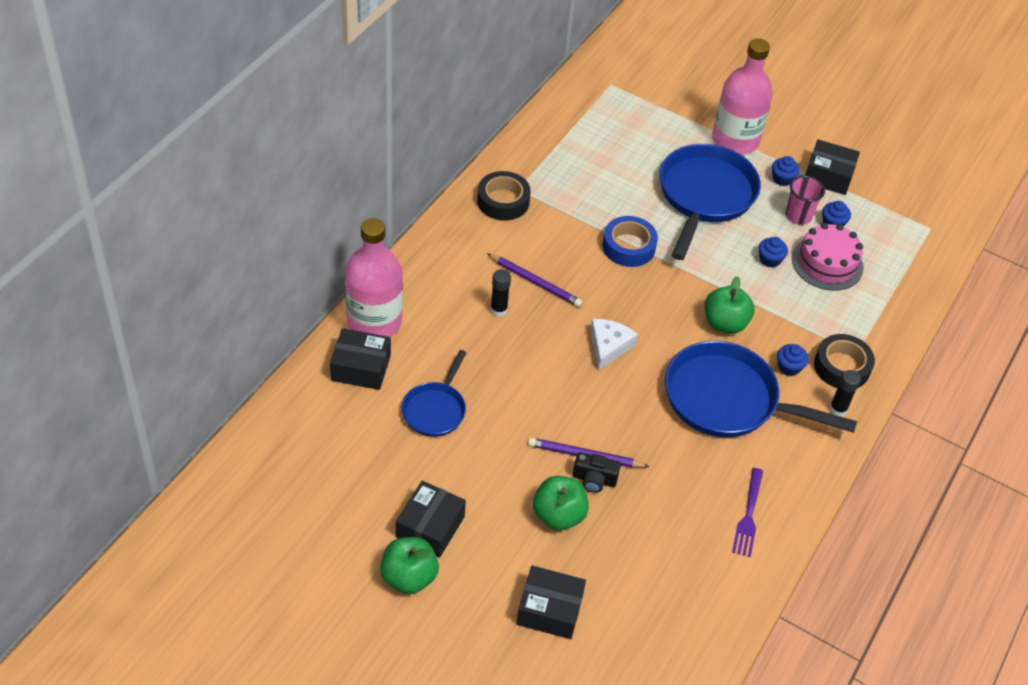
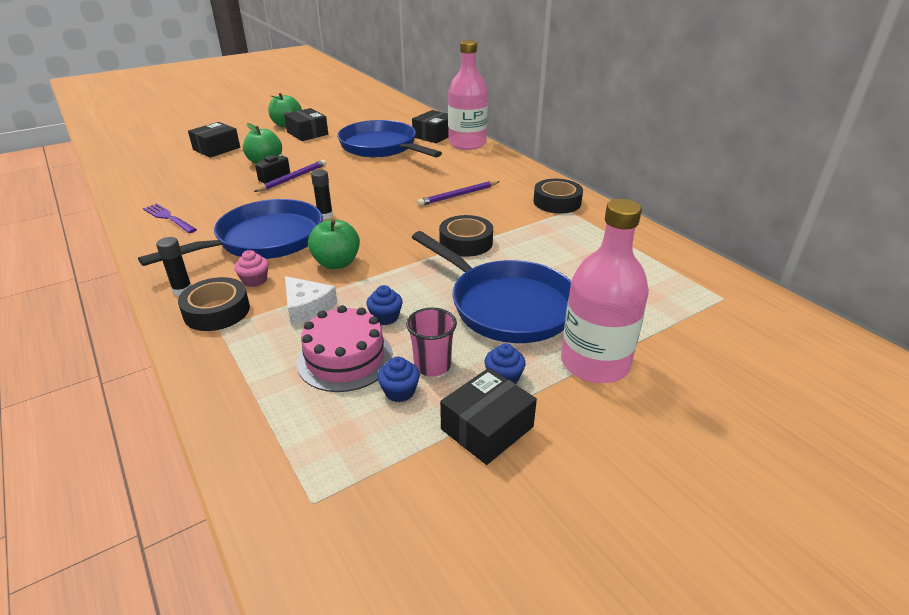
camera: 120 degrees right, 15 degrees down
blue pan [402,350,467,437] -> blue pan [337,120,442,158], size x1.83
black glue stick [490,269,511,317] -> black glue stick moved to [311,169,333,219]
white cheese [590,319,638,370] -> white cheese moved to [285,276,338,325]
blue tape [603,216,658,267] -> black tape [439,215,493,257]
blue cupcake [777,344,808,376] -> pink cupcake [234,250,269,287]

